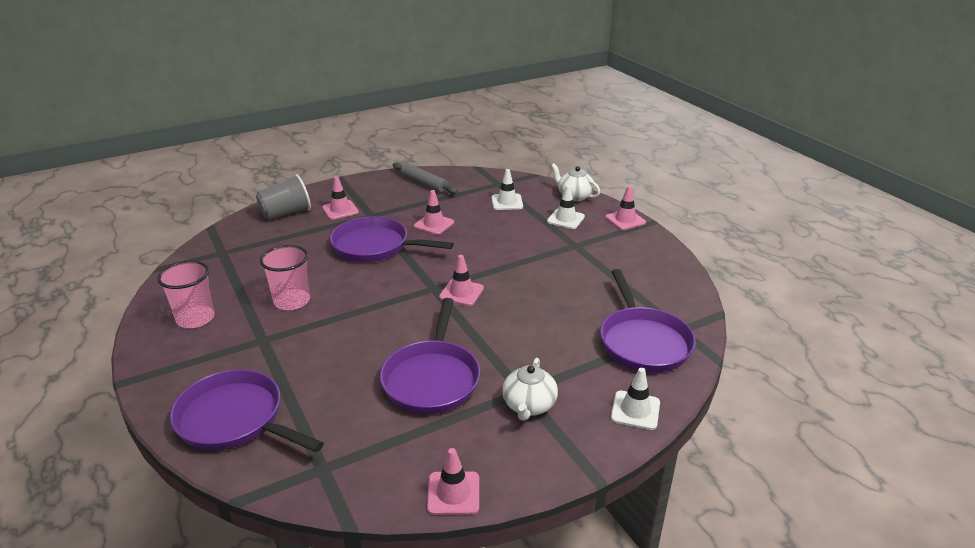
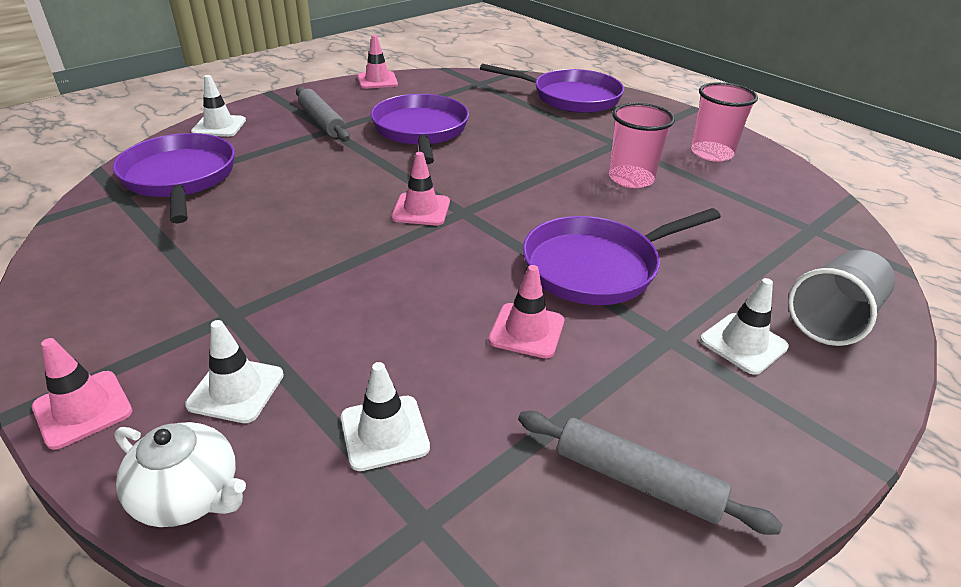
camera: 165 degrees right, 5 degrees up
pink traffic cone [322,177,359,220] -> white traffic cone [700,278,789,375]
purple pan [330,216,454,262] -> purple pan turned 150 degrees clockwise [523,208,721,305]
white teapot [502,358,558,421] -> grey rolling pin [296,87,350,141]

